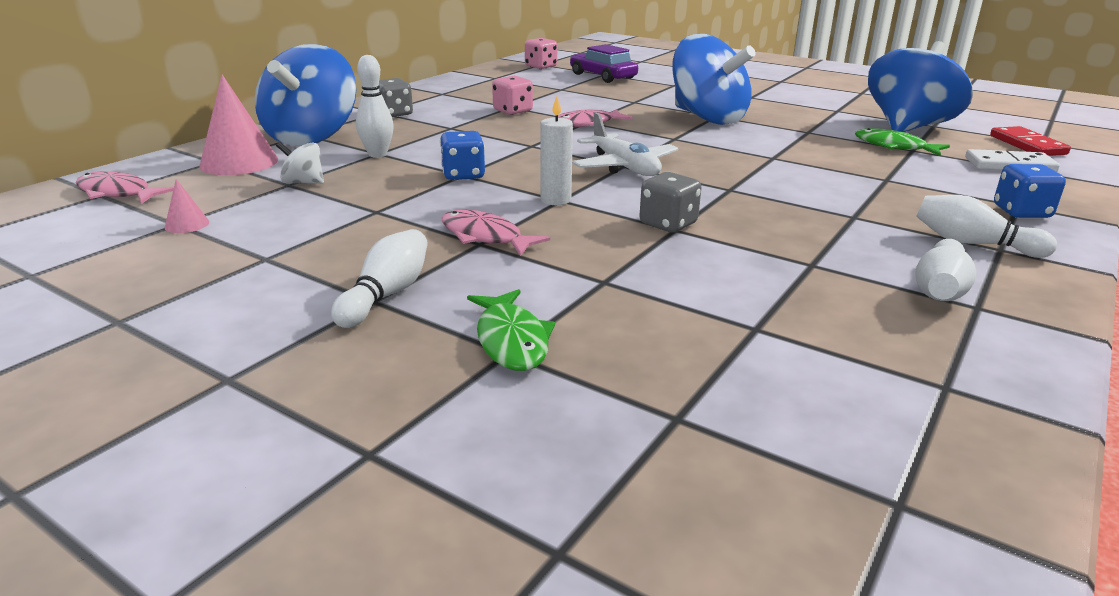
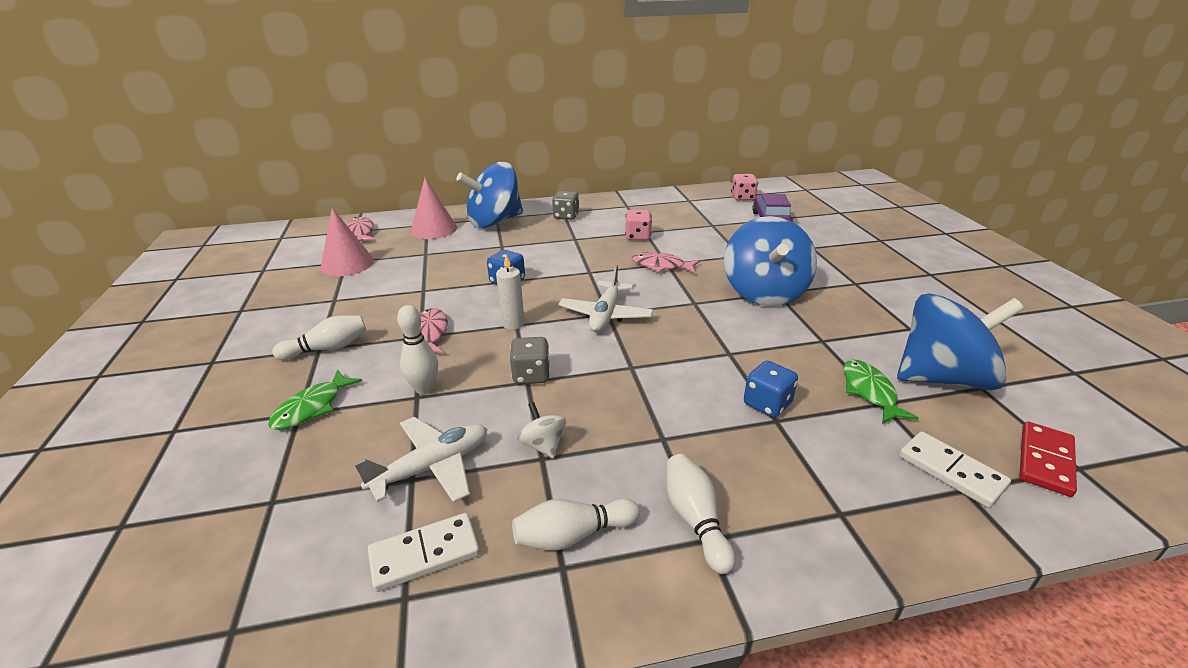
camera: 45 degrees right, 5 degrees up
pink cone [165,179,209,233] -> pink cone [320,208,374,276], size x2.18
white spinning top [276,142,324,184] -> white spinning top moved to [517,402,566,459]
white bowling pin [356,55,394,158] -> white bowling pin moved to [397,305,438,394]
blue dice [994,164,1066,218] -> blue dice moved to [744,361,798,418]
none -> white plane [354,417,487,503]
none -> white domino [368,513,480,592]

